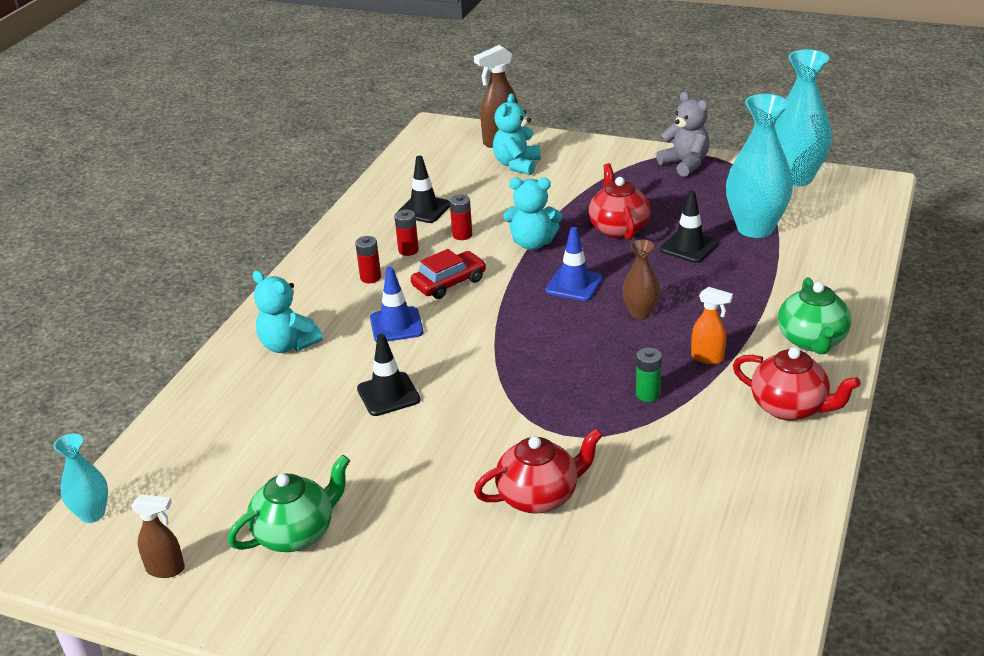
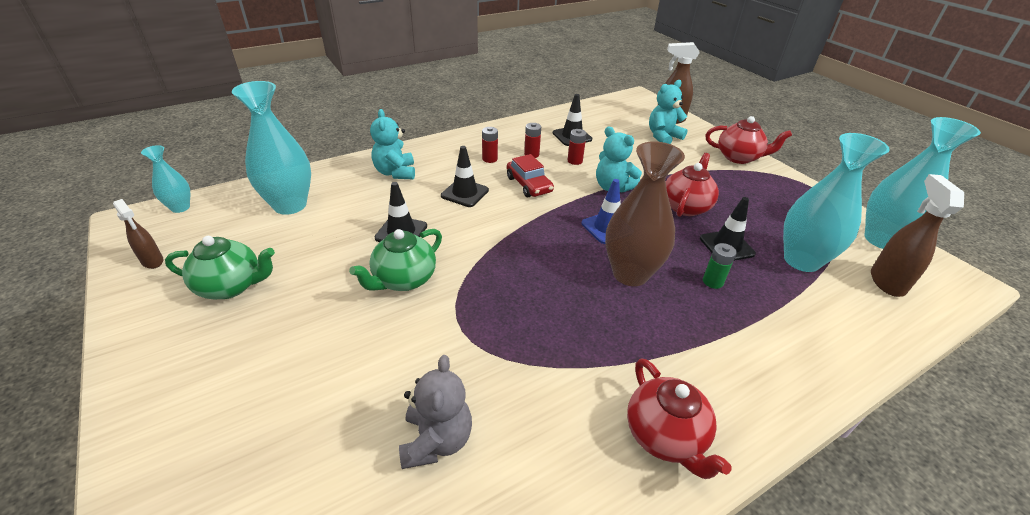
camera: 35 degrees right, 5 degrees up
blue traffic cone [370,267,423,342] -> black traffic cone [441,146,489,207]
red car [411,249,486,299] -> red car turned 60 degrees clockwise [507,154,554,197]
red teapot [474,429,603,514] -> red teapot moved to [706,116,792,164]
brown vase [622,239,660,319] -> brown vase [605,141,685,286], size x1.89
green battery [636,348,662,402] -> green battery moved to [703,243,737,289]
grey teddy bear [656,92,709,177] -> grey teddy bear moved to [399,355,472,469]
orange spray bottle [691,287,733,364] -> none
green teapot [778,277,852,354] -> green teapot moved to [349,229,442,291]
none -> turquoise vase [232,81,311,215]
none -> brown spray bottle [871,174,964,297]

